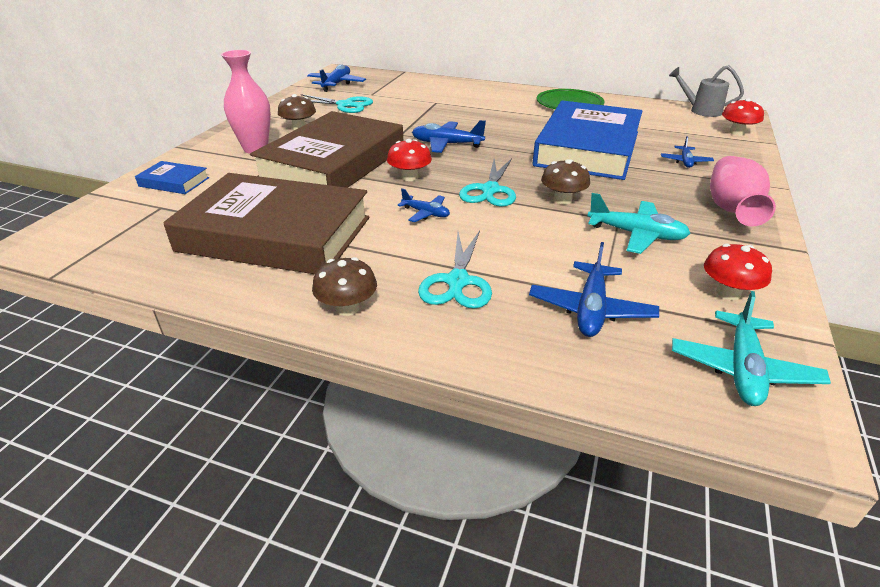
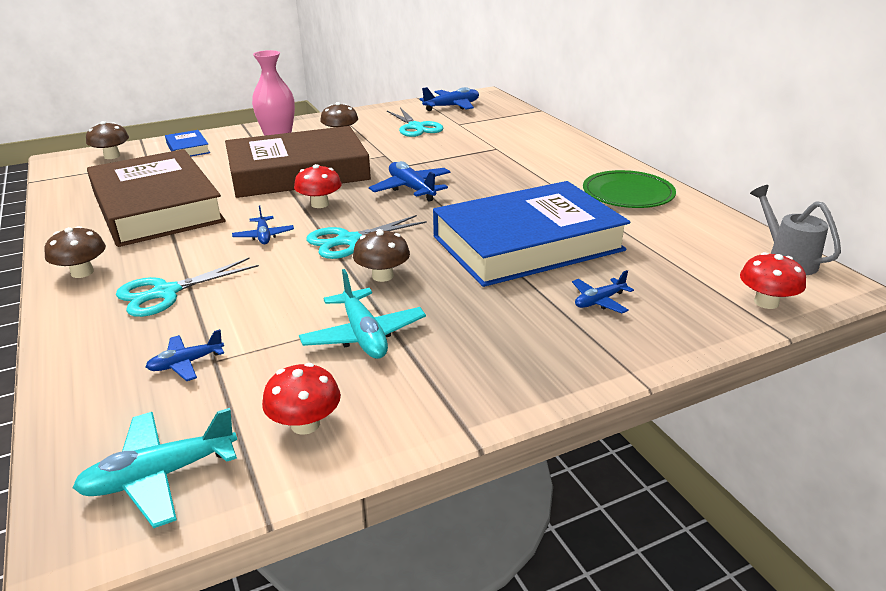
camera: 45 degrees right, 5 degrees down
blue plane [529,242,659,337] -> blue plane [146,329,224,381], size x0.60
pink vase [710,156,776,226] -> none
none -> brown mushroom [86,121,129,159]

